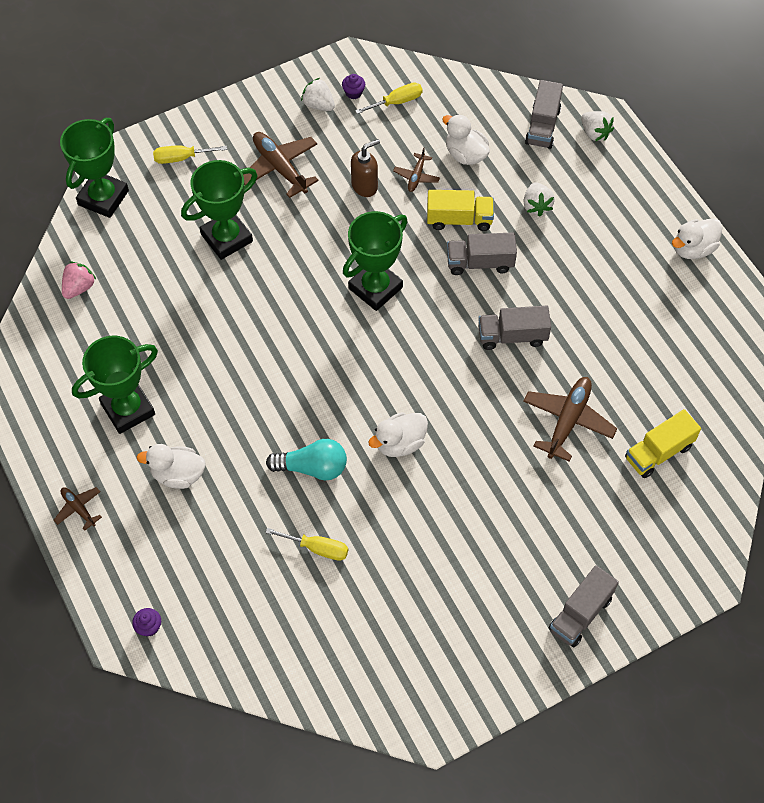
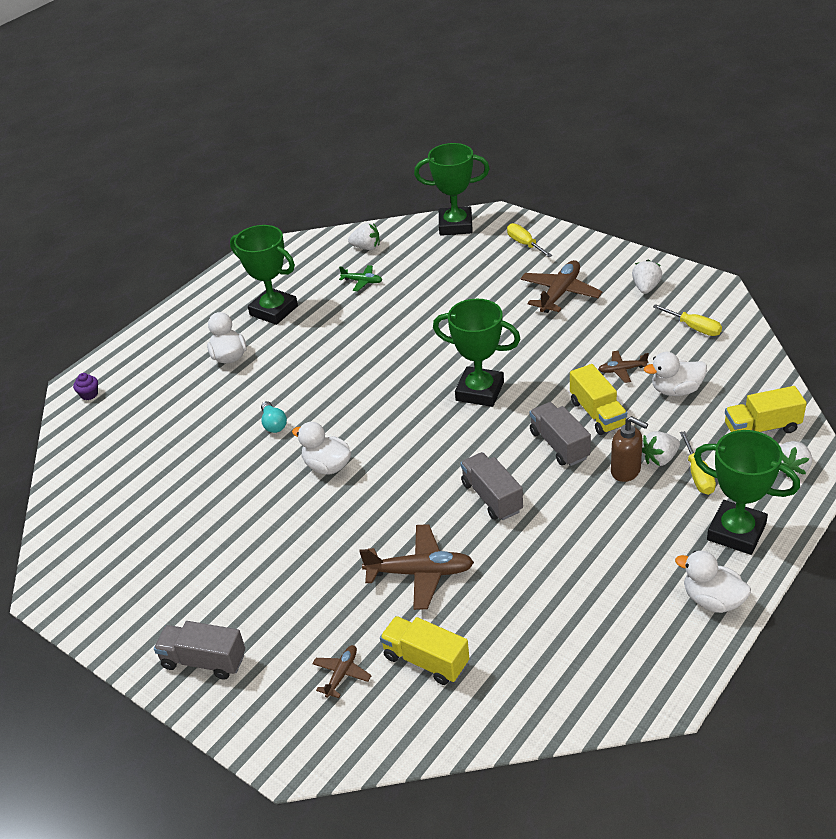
camera: 70 degrees right, 20 degrees down
brown plane [54,487,102,531] -> brown plane moved to [312,645,372,698]
pink strawberry [62,262,96,299] -> white strawberry [348,223,380,250]
green trophy [181,160,257,260] -> green trophy moved to [694,430,800,555]
yellow screwdriver [265,528,348,561] -> yellow screwdriver moved to [680,431,716,495]
turquoise light bulb [266,439,347,480] -> turquoise light bulb [261,401,287,433], size x0.63
purple cupcake [342,74,365,99] -> none
brown soap dispenser [351,139,380,197] -> brown soap dispenser moved to [611,416,648,482]
white duck [442,114,490,165] -> white duck turned 120 degrees counterclockwise [644,352,707,396]
grey truck [525,80,563,149] -> yellow truck [725,386,807,433]
none -> green plane [339,265,382,291]

